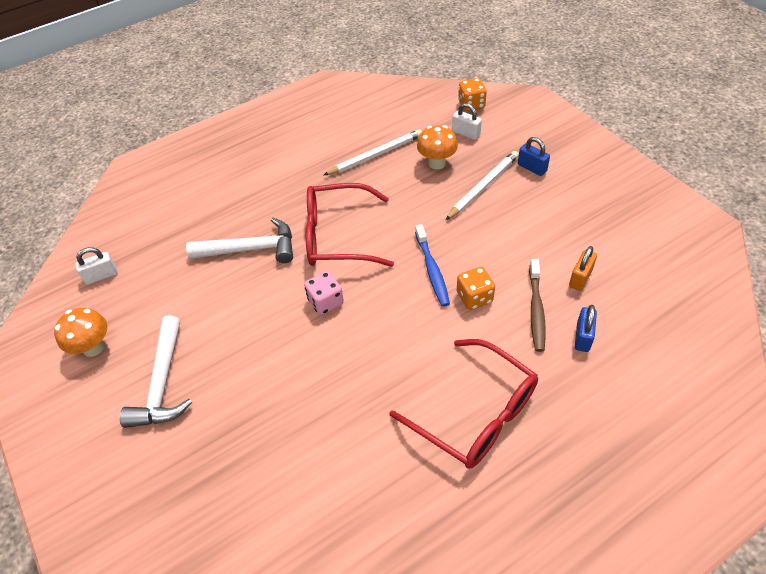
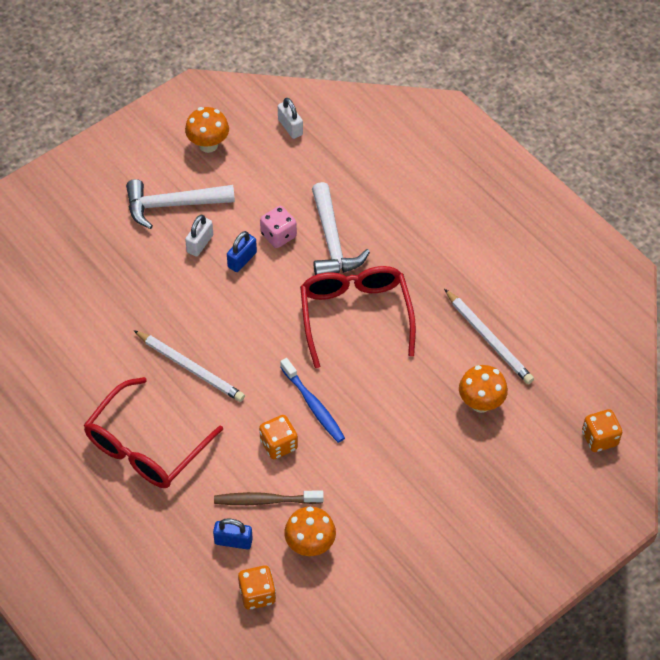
camera: 80 degrees right, 5 degrees up
pink dice [304,271,344,315] -> pink dice moved to [260,206,297,248]
blue toothbrush [415,224,450,307] -> blue toothbrush turned 105 degrees counterclockwise [280,358,345,443]
white pencil [446,151,519,220] -> white pencil moved to [133,330,245,402]
white padlock [452,103,482,140] -> white padlock moved to [185,215,213,257]
blue padlock [518,137,550,176] -> blue padlock moved to [227,231,257,272]
orange padlock [569,246,597,291] -> orange mushroom [284,506,336,556]
none -> orange dice [238,565,276,610]

